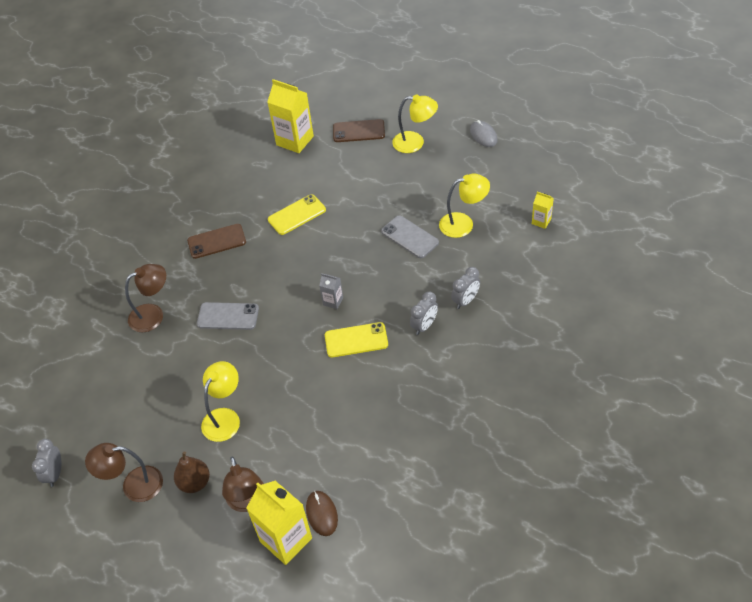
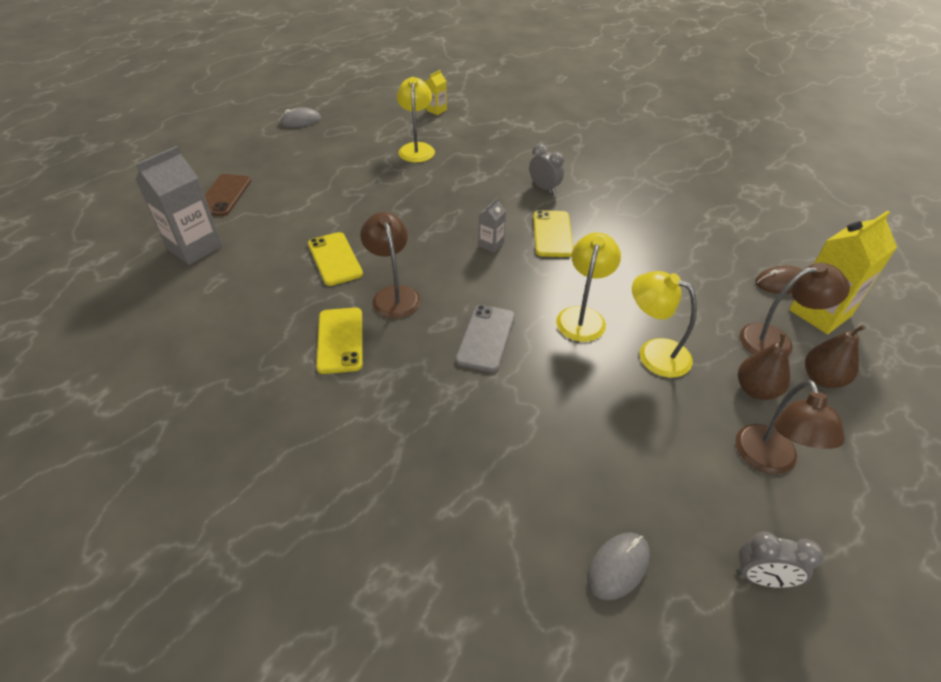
camera: 85 degrees left, 5 degrees down
brown lamp [125,264,166,332] -> brown lamp moved to [360,212,421,319]
brown phone [187,224,246,259] -> yellow phone [316,307,363,374]
yellow carton [267,79,314,153] -> grey carton [136,146,223,265]
grey phone [381,215,439,258] -> none
yellow lamp [392,94,438,153] -> yellow lamp moved to [556,232,621,342]
grey clock [451,267,480,309] -> none
none -> grey mouse [587,532,650,601]
none -> brown pear [805,325,865,388]

